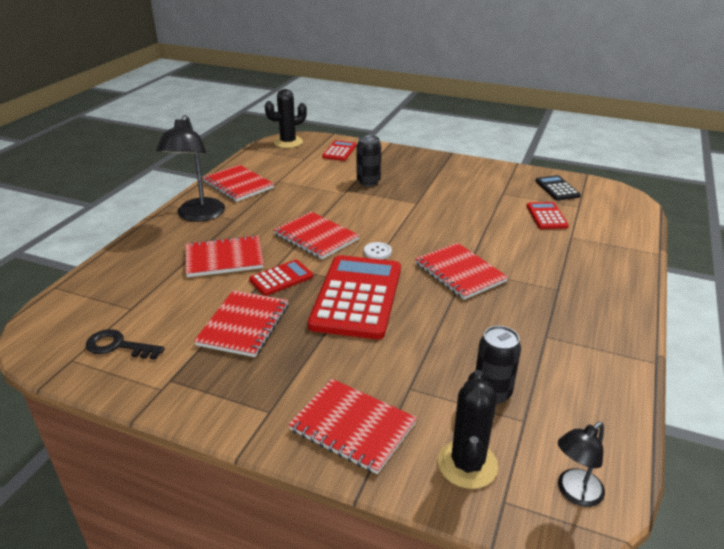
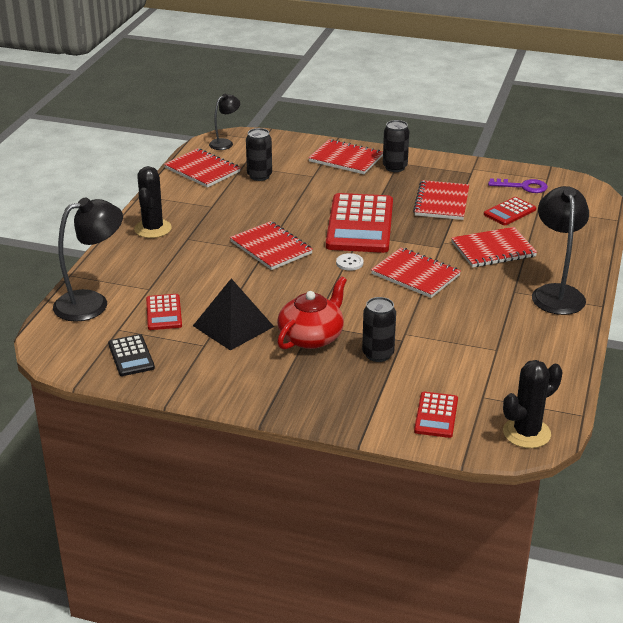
camera: 175 degrees right, 0 degrees up
black key [86,329,165,360] -> purple key [488,178,548,193]
red notebook [202,165,274,202] -> red notebook moved to [164,148,241,188]
red calculator [249,260,313,296] -> red calculator moved to [484,197,536,225]
black cactus [438,370,498,489] -> black cactus moved to [134,166,172,238]
none -> black lamp [53,197,123,322]
none -> black pyramid [193,279,274,351]
none -> red teapot [277,276,347,349]
none -> black can [383,120,409,172]

